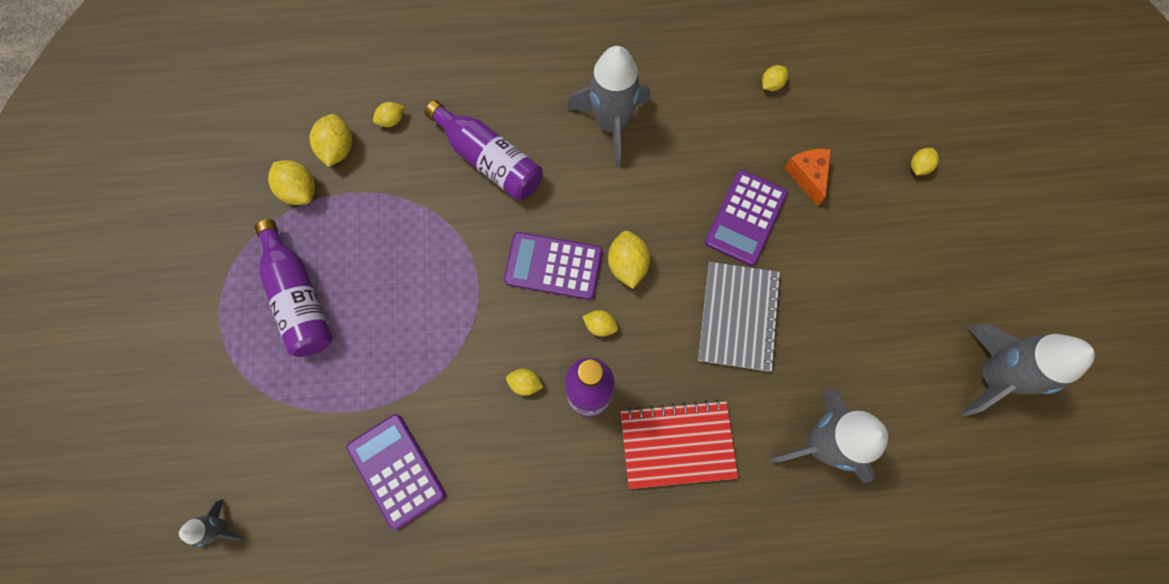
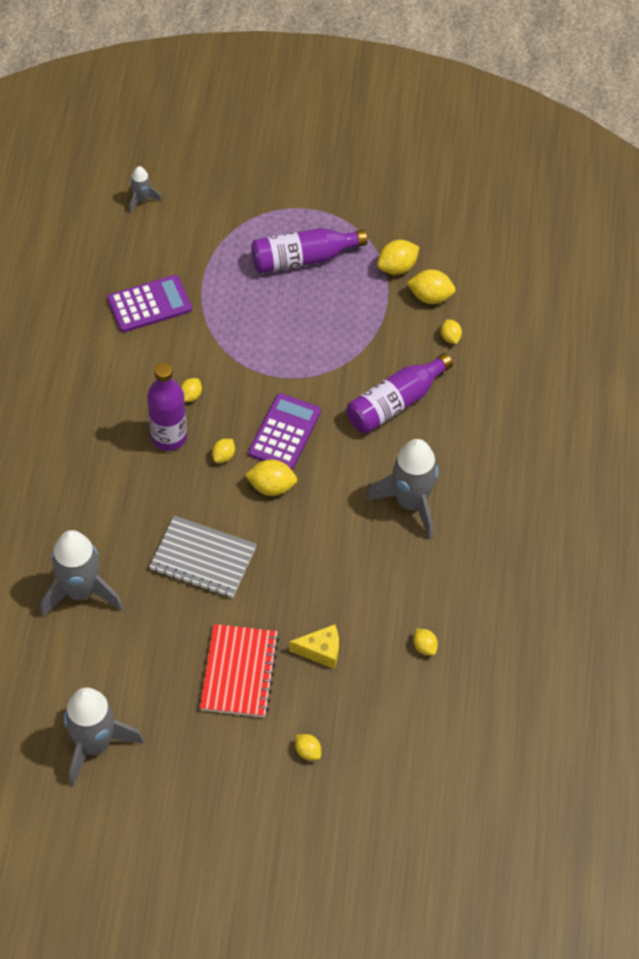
camera: 100 degrees right, 15 degrees down
red notebook [621,399,738,489] -> red notebook moved to [200,624,279,718]
purple calculator [705,170,788,266] -> none
orange cheese [785,149,831,206] -> yellow cheese [289,624,339,669]

